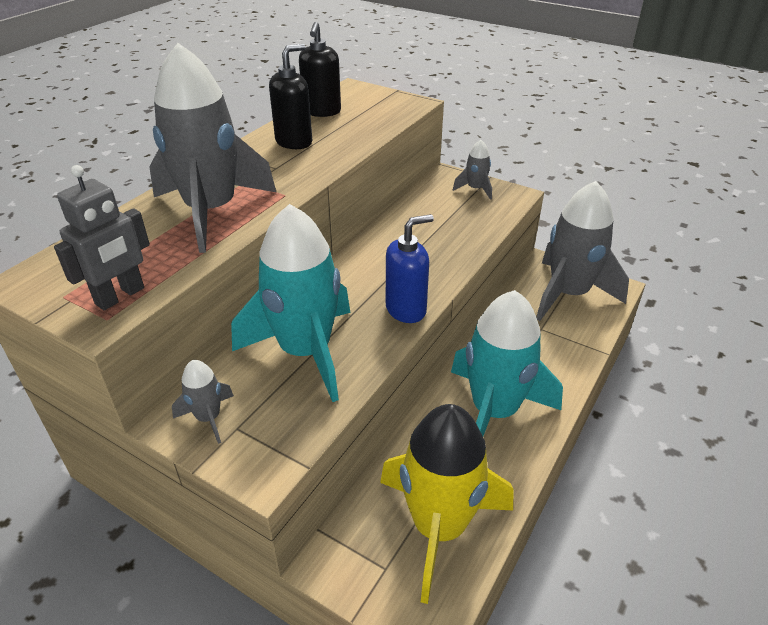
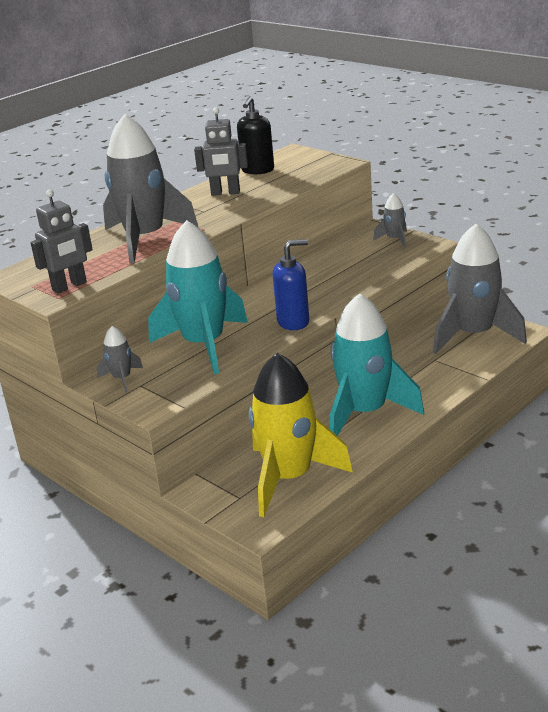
camera: 15 degrees right, 10 degrees down
black soap dispenser [269,44,312,149] -> grey robot [194,107,248,196]

